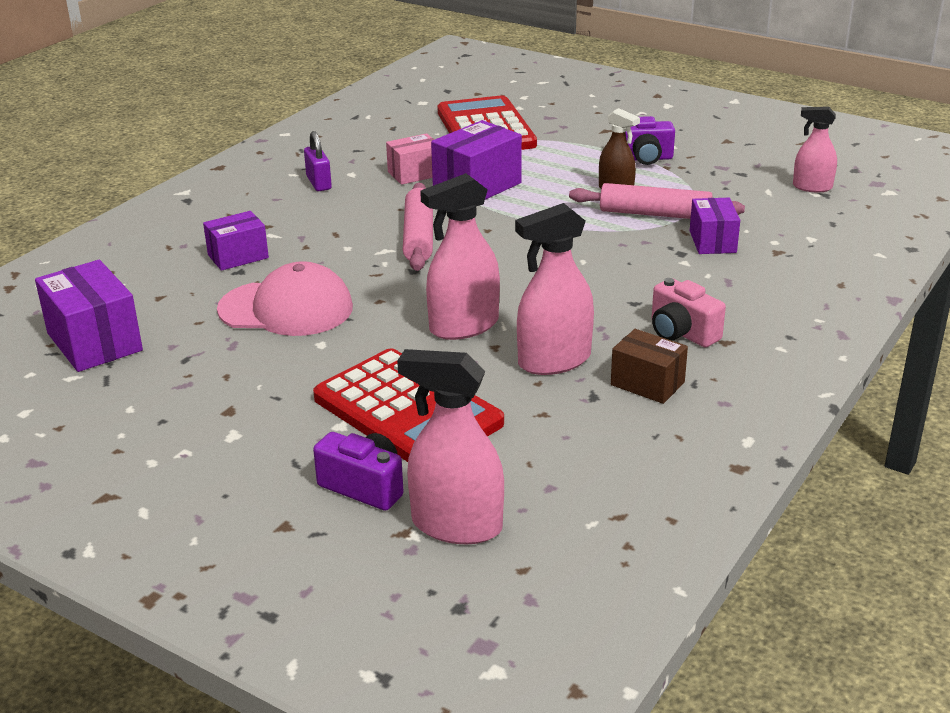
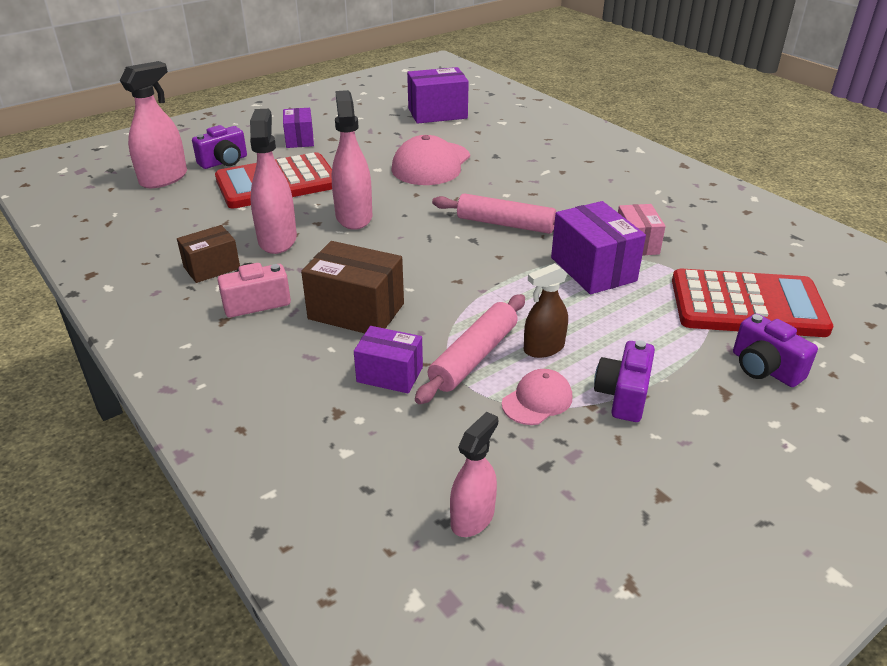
camera: 110 degrees right, 5 degrees up
purple box [203,211,269,271] -> purple box moved to [283,108,314,148]
purple padlock [304,131,332,191] -> none
none -> brown box [301,241,404,333]
none -> pink cap [502,369,572,425]
none -> purple camera [733,314,818,387]

